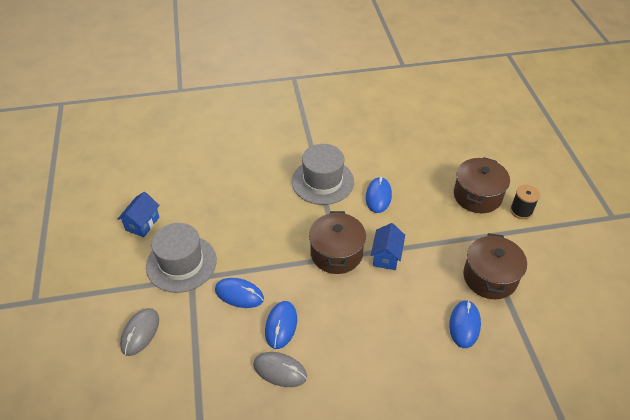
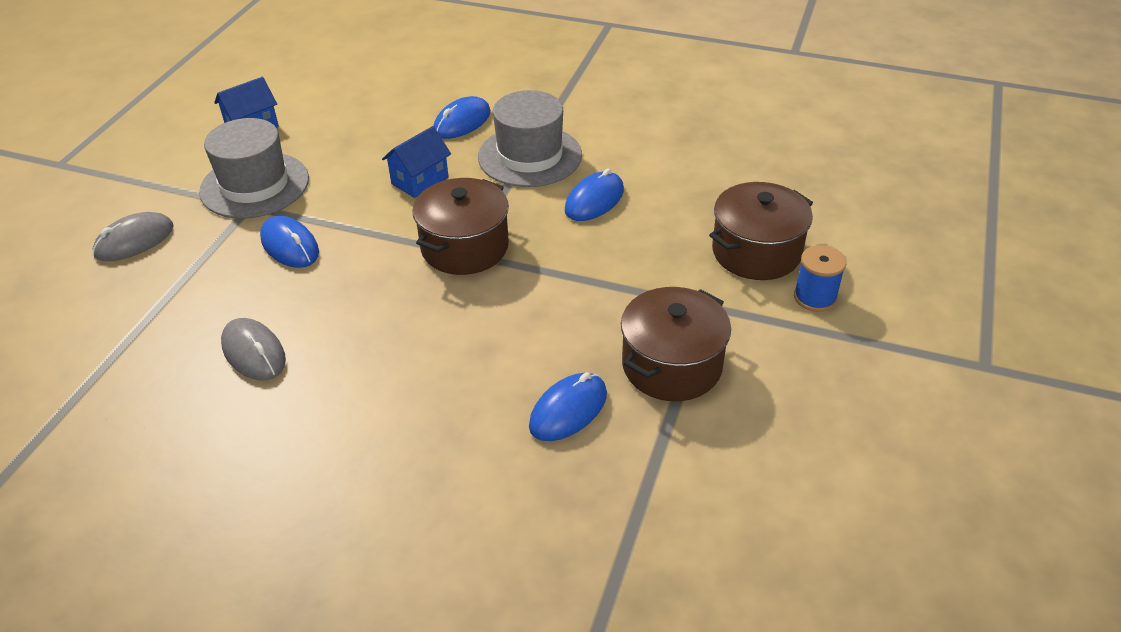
camera: 30 degrees right, 5 degrees down
blue mouse [265,301,297,349] -> blue mouse moved to [433,96,491,139]
blue house [371,223,405,270] -> blue house moved to [382,126,451,198]
black spool [510,185,540,219] -> blue spool [794,245,846,312]

